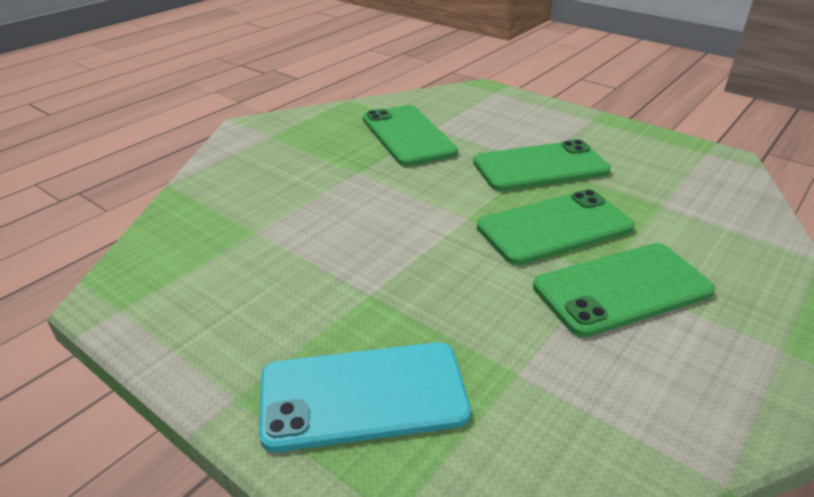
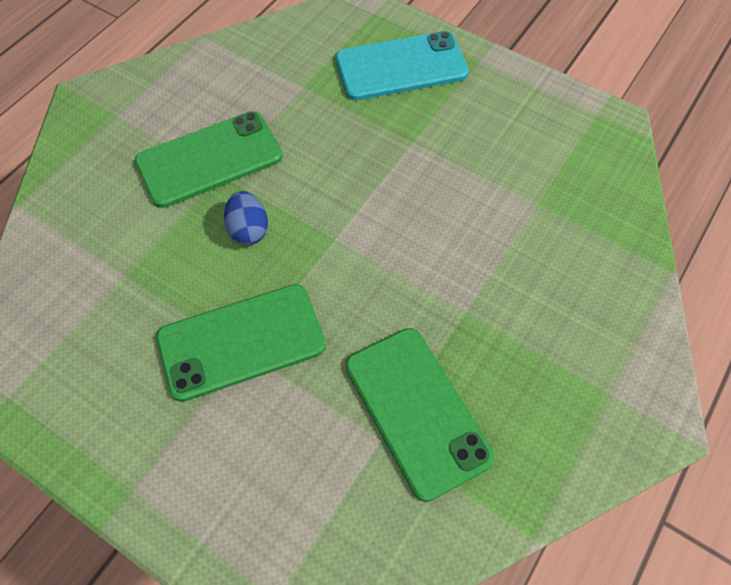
camera: 175 degrees right, 25 degrees up
green phone [477,189,634,265] -> blue egg [224,191,268,245]

